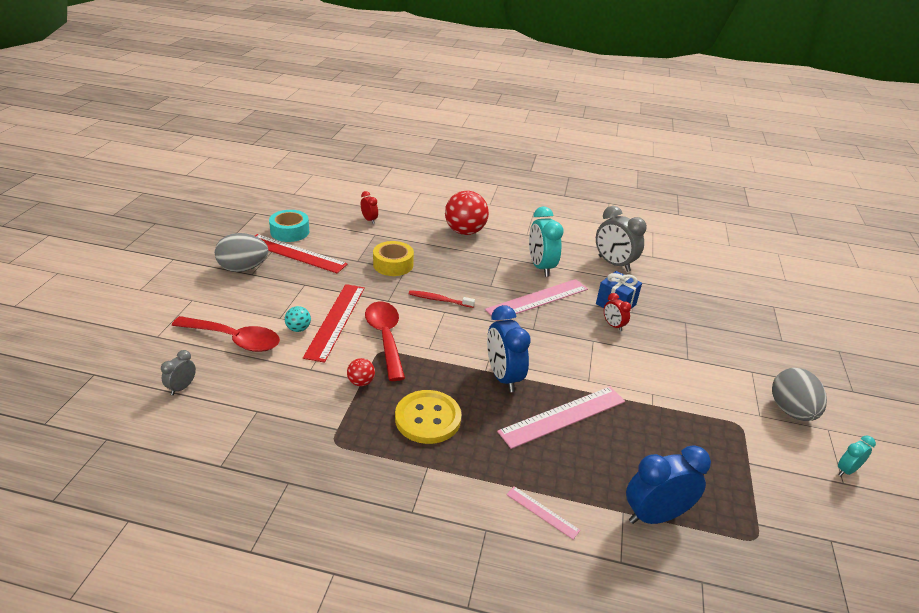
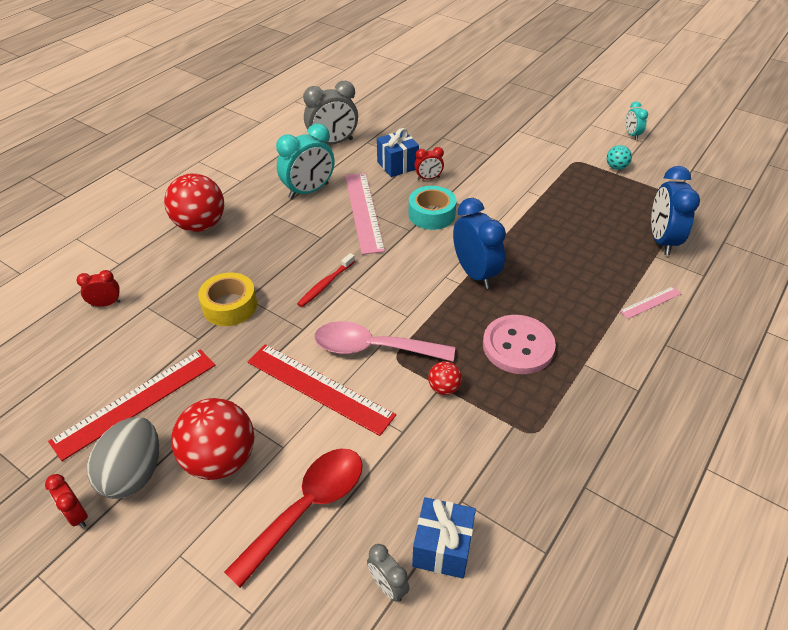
camera: 65 degrees left, 10 degrees up
turquoise tape [269,210,309,242] -> turquoise tape moved to [409,186,457,230]
turquoise ball [285,306,311,332] -> turquoise ball moved to [607,145,632,170]
red spoon [365,301,405,381] -> pink spoon [314,321,455,361]
yellow button [395,390,461,444] -> pink button [483,315,556,374]
blue clock [487,305,531,392] -> blue clock turned 120 degrees counterclockwise [453,198,506,289]
pink ruler [497,387,625,449] -> none
turquoise clock [529,206,563,277] -> turquoise clock turned 45 degrees counterclockwise [276,123,335,199]
grey egg [772,368,827,421] -> none
none -> red clock [45,474,88,528]
none -> red ball [171,398,255,480]
none -> blue gift [412,497,476,579]

